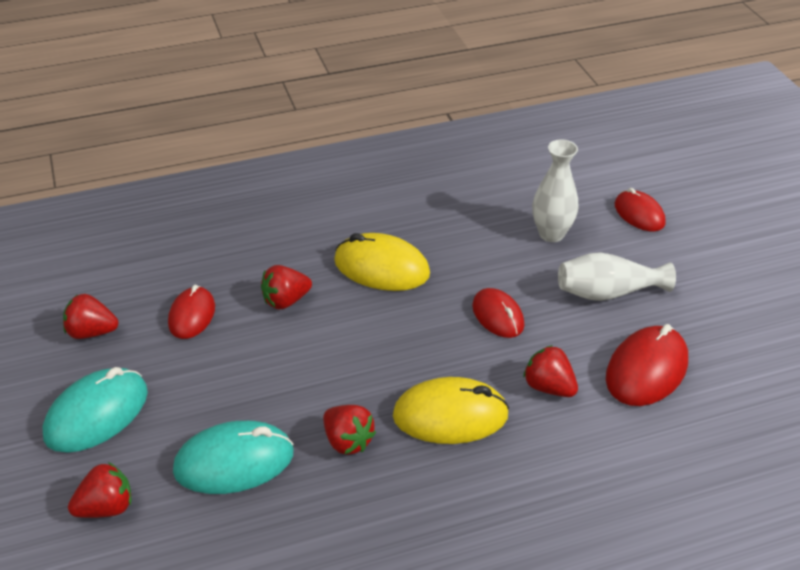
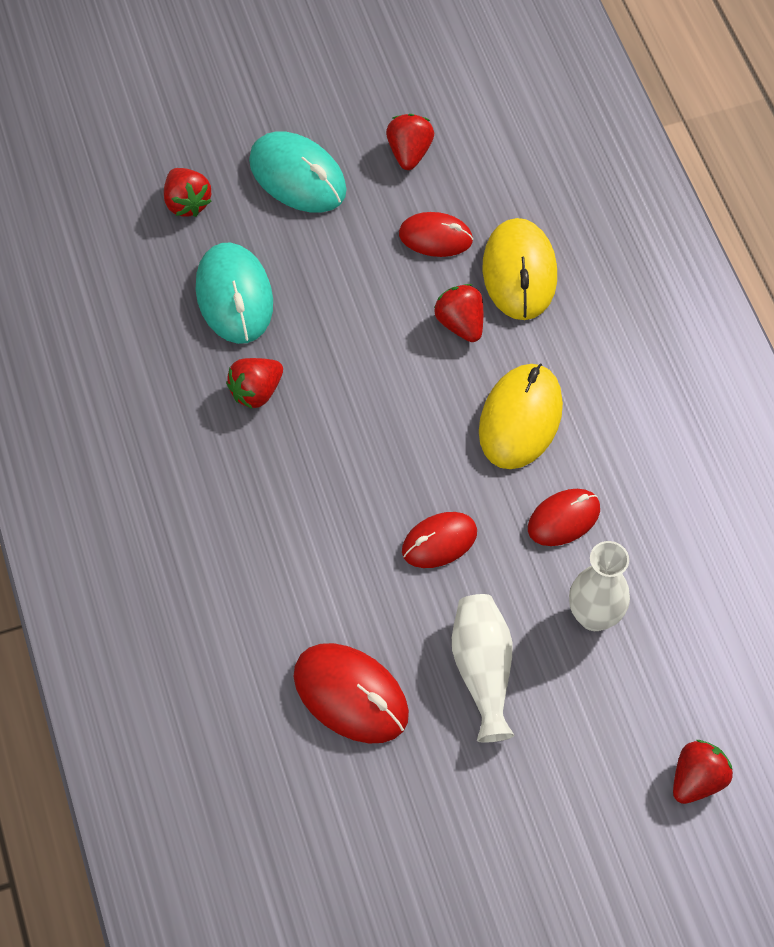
camera: 90 degrees right, 20 degrees up
yellow mouse [393,377,509,444] -> yellow mouse moved to [483,218,557,320]
red strawberry [523,345,578,397] -> red strawberry moved to [673,740,733,804]
red mouse [615,188,665,231] -> red mouse moved to [528,489,600,546]

